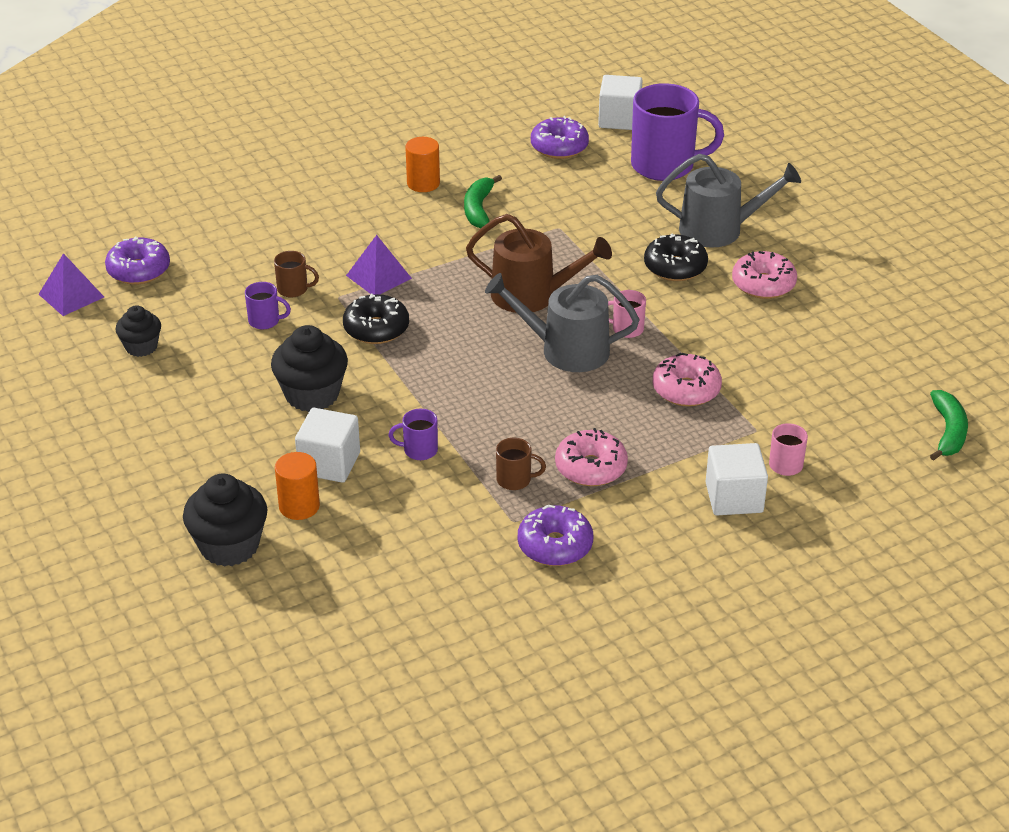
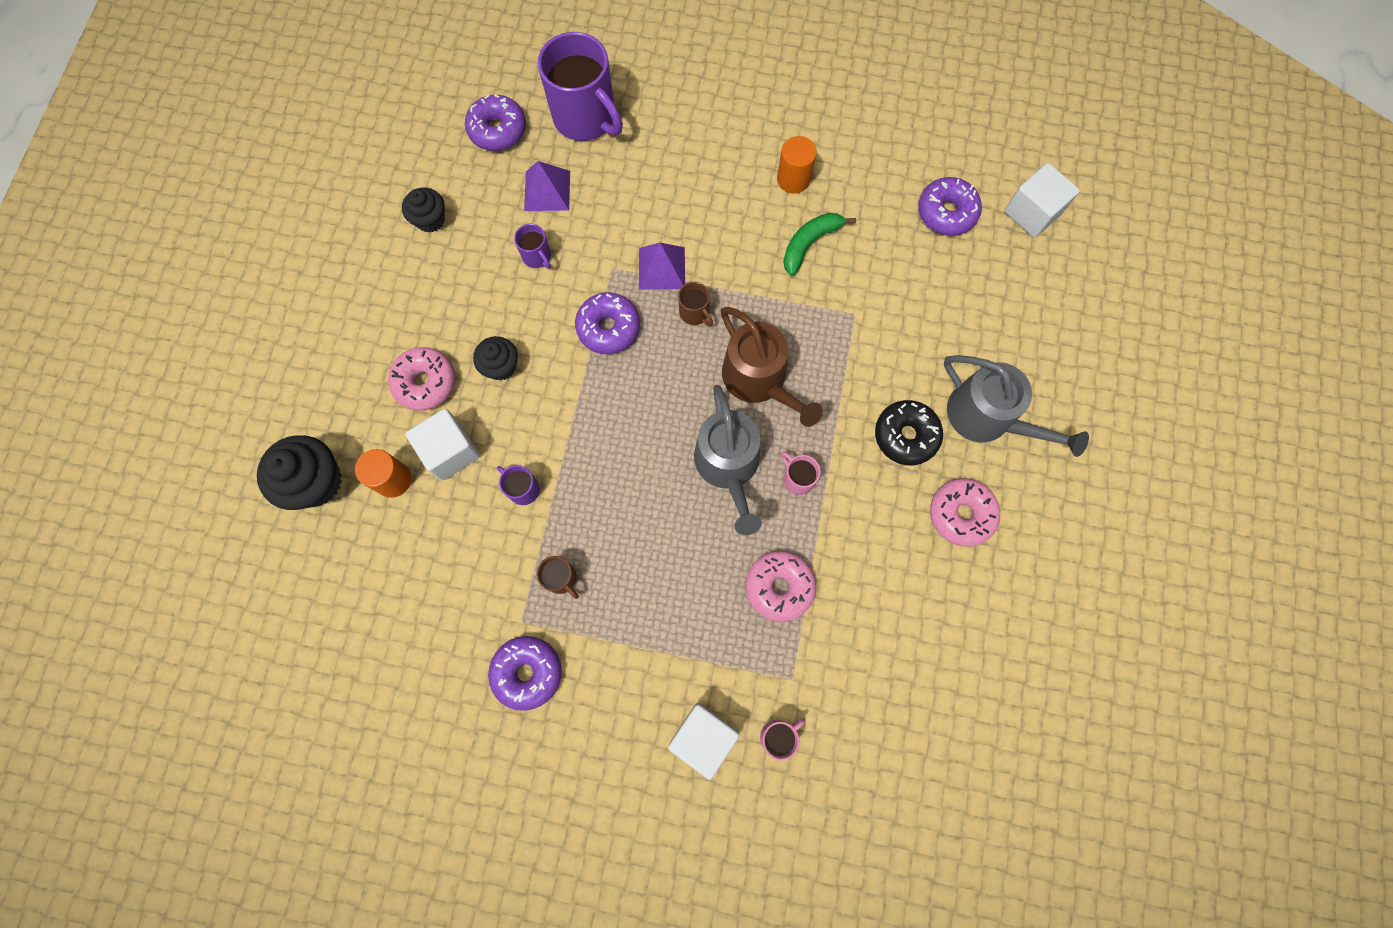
camera: 40 degrees right, 35 degrees up
purple pyramid [39,253,104,316] -> purple pyramid moved to [524,161,570,211]
black cupcake [271,325,348,412] -> black cupcake [473,336,518,381], size x0.61
brown mug [274,251,319,298] -> brown mug moved to [678,282,713,326]
black donut [343,294,409,344] -> purple donut [575,292,640,354]
grey watering can [485,273,639,372] -> grey watering can turned 150 degrees counterclockwise [694,385,762,535]
pink donut [555,428,628,486] -> pink donut moved to [388,347,455,411]
purple mug [631,83,724,181] -> purple mug moved to [538,32,623,141]
green banana [930,390,968,461] -> none

